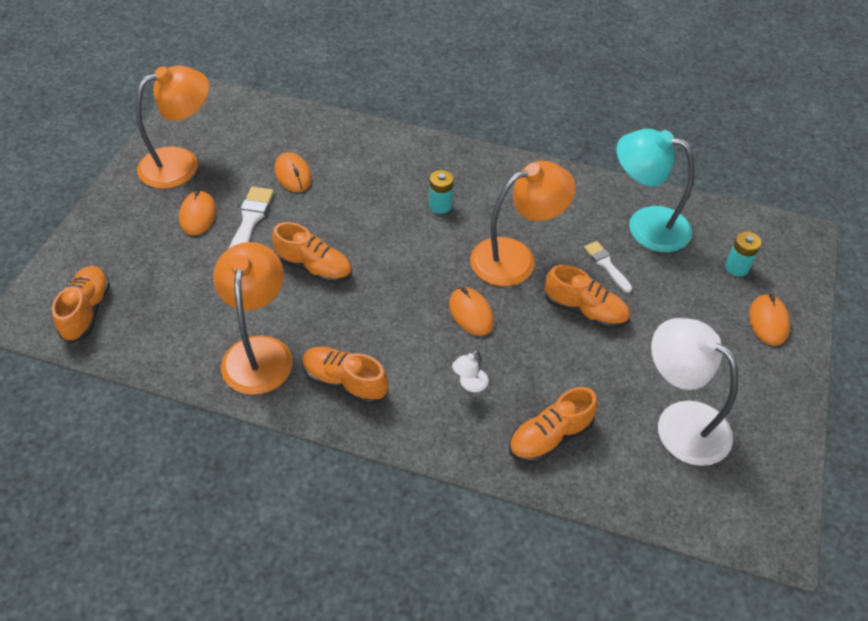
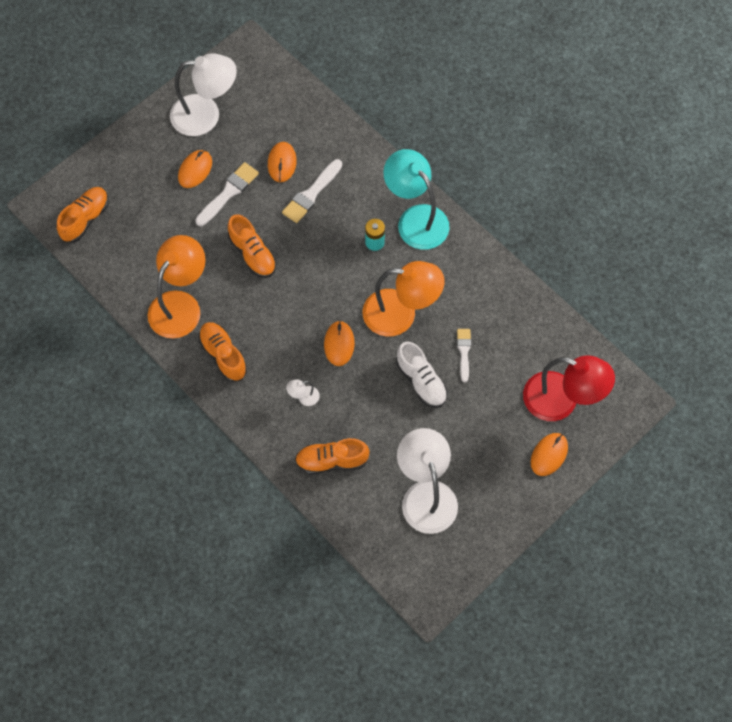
camera: 30 degrees right, 15 degrees up
orange lamp [136,65,209,189] -> white lamp [170,53,237,136]
orange shoe [545,265,630,328] -> white shoe [396,342,447,408]
turquoise lamp [617,129,695,252] -> turquoise lamp moved to [383,149,449,250]
turquoise battery [725,232,761,276] -> red lamp [523,355,615,421]
none -> white brush [282,159,342,223]

